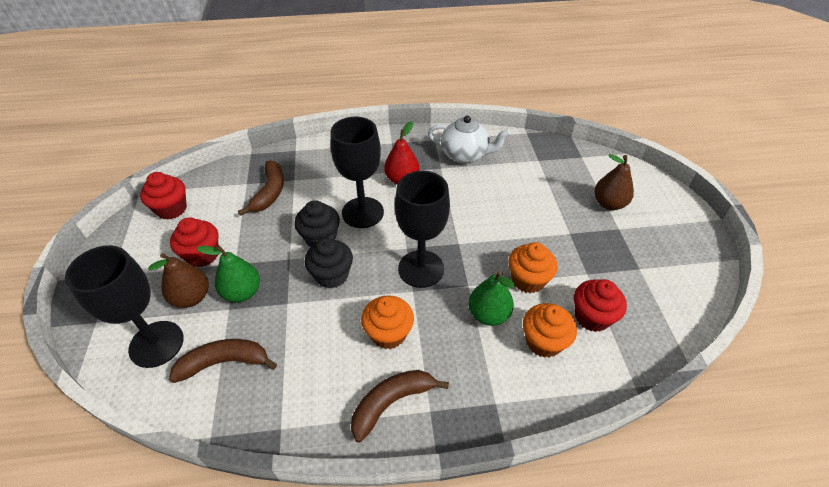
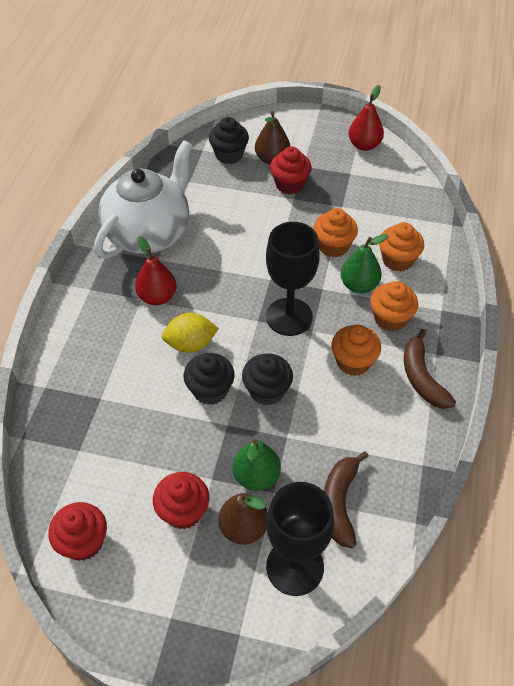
camera: 70 degrees left, 5 degrees up
brown banana [238,160,284,216] -> none
black goblet [330,117,384,228] -> yellow lemon [162,313,219,353]
white teapot [428,116,511,164] -> white teapot [94,140,193,259], size x1.59
red cupcake [574,279,627,332] -> red cupcake moved to [270,147,312,194]
none -> black cupcake [209,117,249,164]
none -> red pear [348,85,384,151]
none -> orange cupcake [370,281,418,332]

